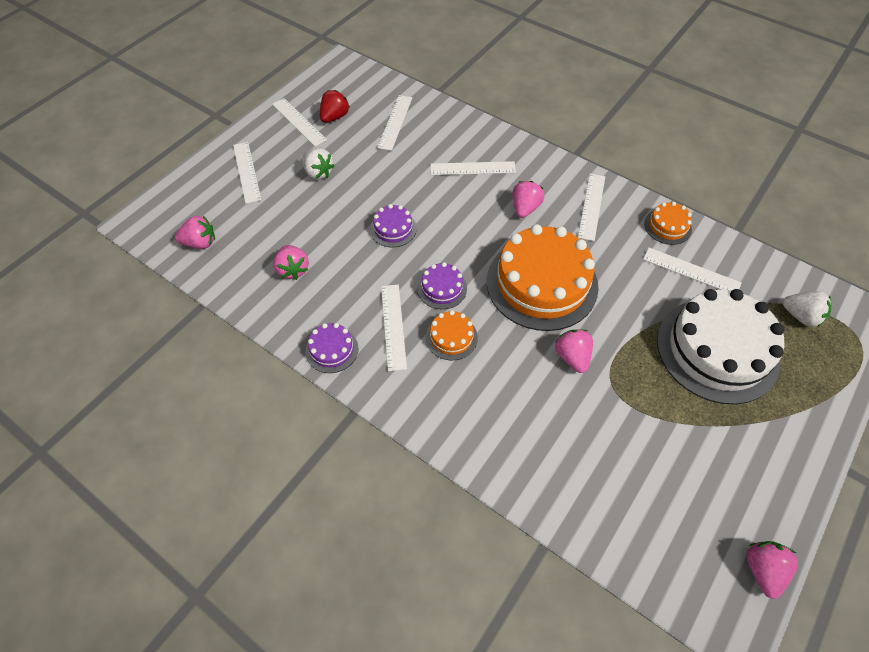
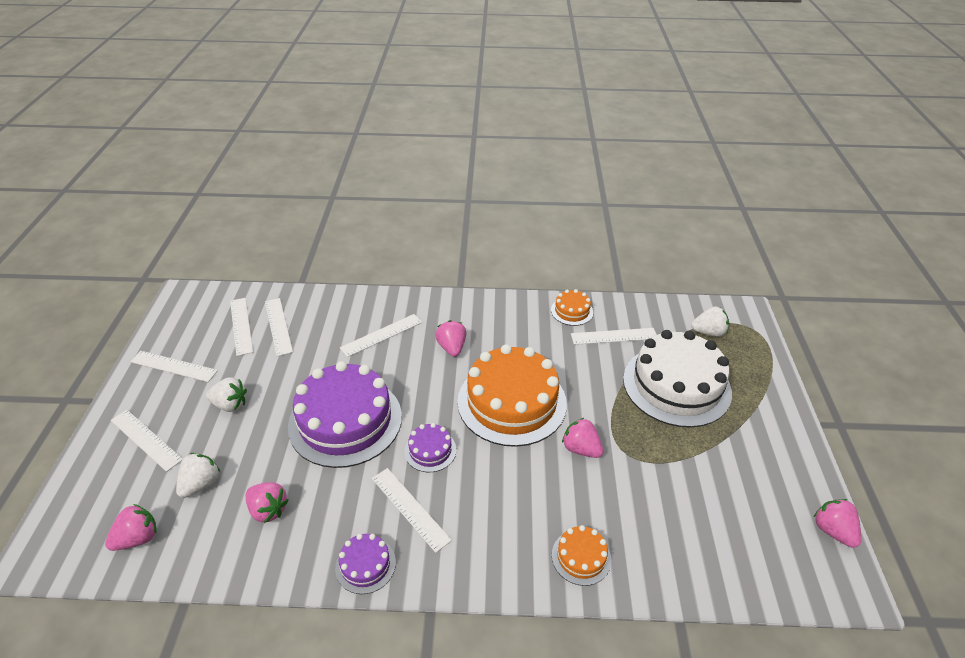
camera: 35 degrees left, 15 degrees down
red strawberry [320,90,350,123] -> none
purple cake [370,204,417,247] -> purple cake [288,361,402,468], size x2.25
orange cake [426,310,478,360] -> orange cake moved to [552,525,611,586]
white ruler [578,174,605,241] -> white ruler moved to [230,298,253,356]
none -> white strawberry [176,453,220,498]

